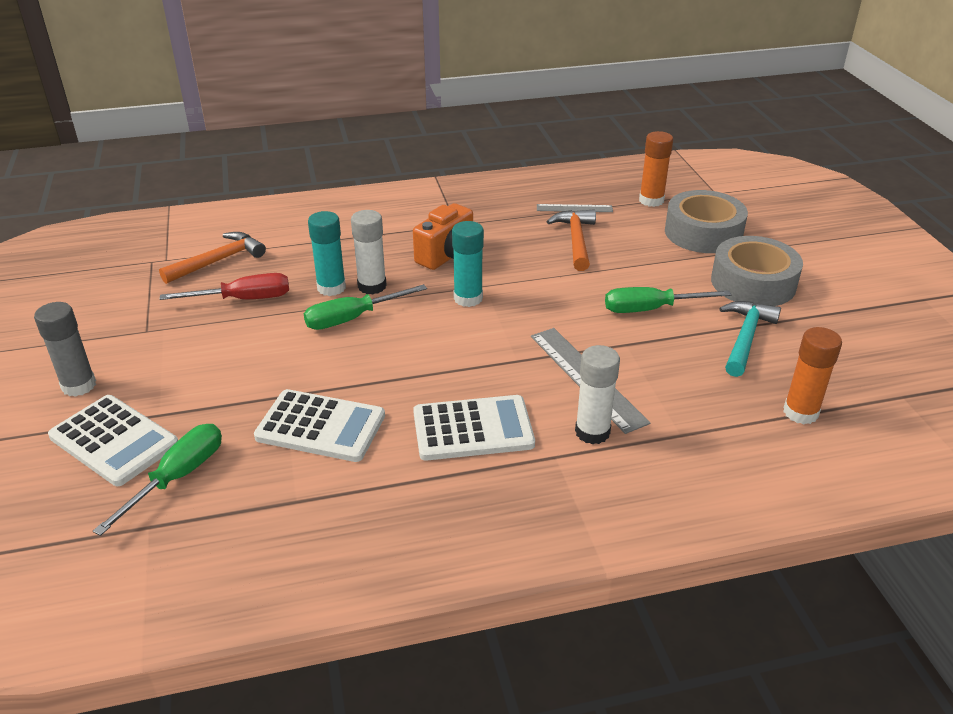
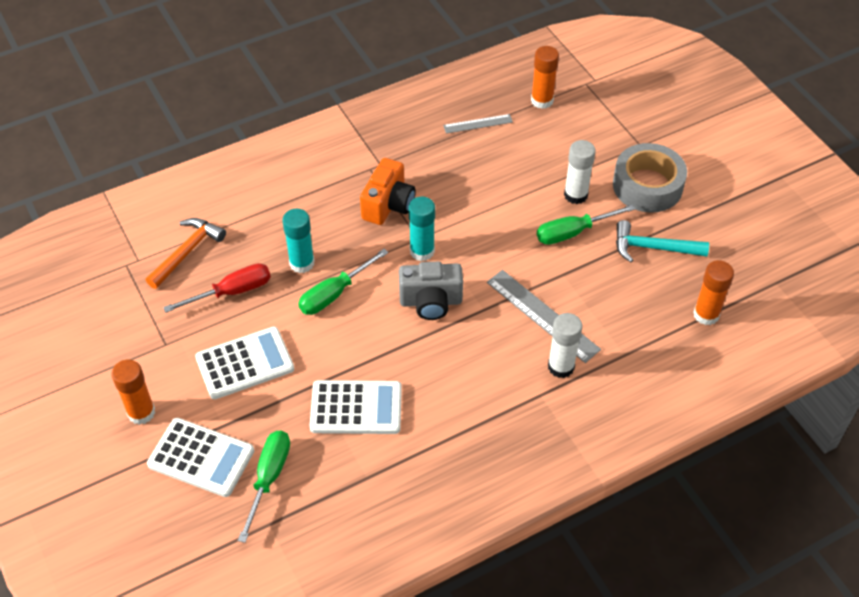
camera: 15 degrees left, 15 degrees up
grey glue stick [34,302,96,397] -> orange glue stick [111,360,155,425]
white glue stick [351,210,387,294] -> white glue stick moved to [564,140,596,204]
white calculator [413,395,535,461] -> white calculator moved to [195,327,294,399]
orange hammer [546,209,596,271] -> none
grey tape [665,190,748,253] -> none
turquoise hammer [719,301,781,377] -> turquoise hammer turned 90 degrees counterclockwise [616,220,709,262]
none -> grey camera [399,262,463,320]

